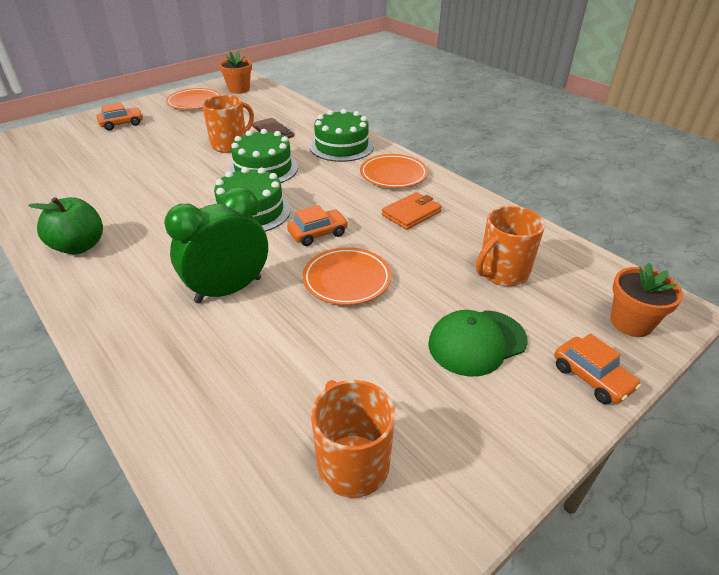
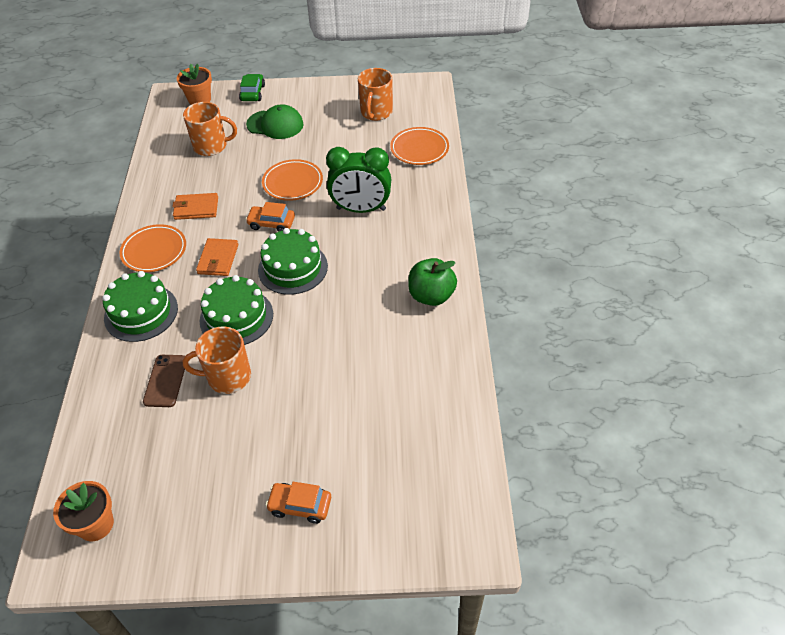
camera: 140 degrees left, 10 degrees up
orange plate [166,88,221,110] -> orange plate moved to [390,127,449,165]
orange car [554,333,641,404] -> green car [239,74,265,101]
none -> orange wallet [196,238,238,276]

